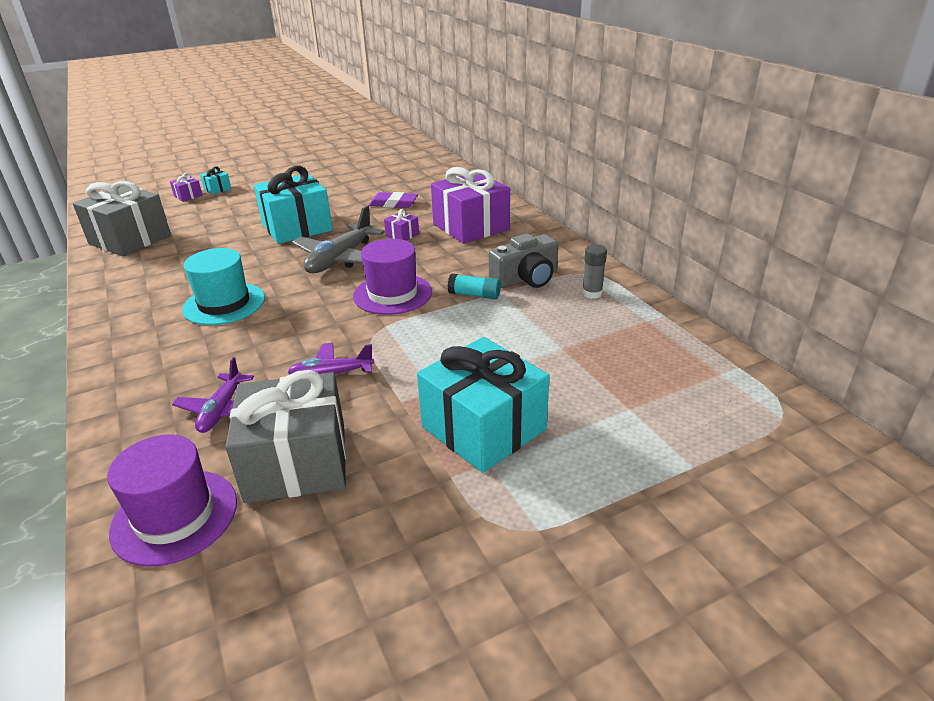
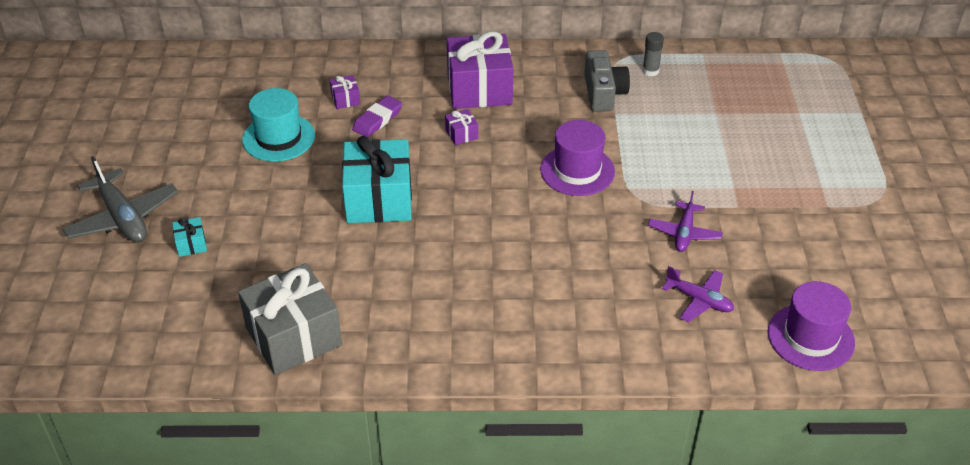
camera: 65 degrees left, 10 degrees up
purple gift [170,173,203,202] -> purple gift moved to [330,75,360,109]
turquoise hat [182,248,265,325] -> turquoise hat moved to [242,88,315,162]
grey gift [226,370,346,503] -> none
grey plane [292,205,385,273] -> grey plane moved to [62,156,178,242]
turquoise gift [417,337,549,473] -> none
turquoise glue stick [448,274,501,299] -> none

